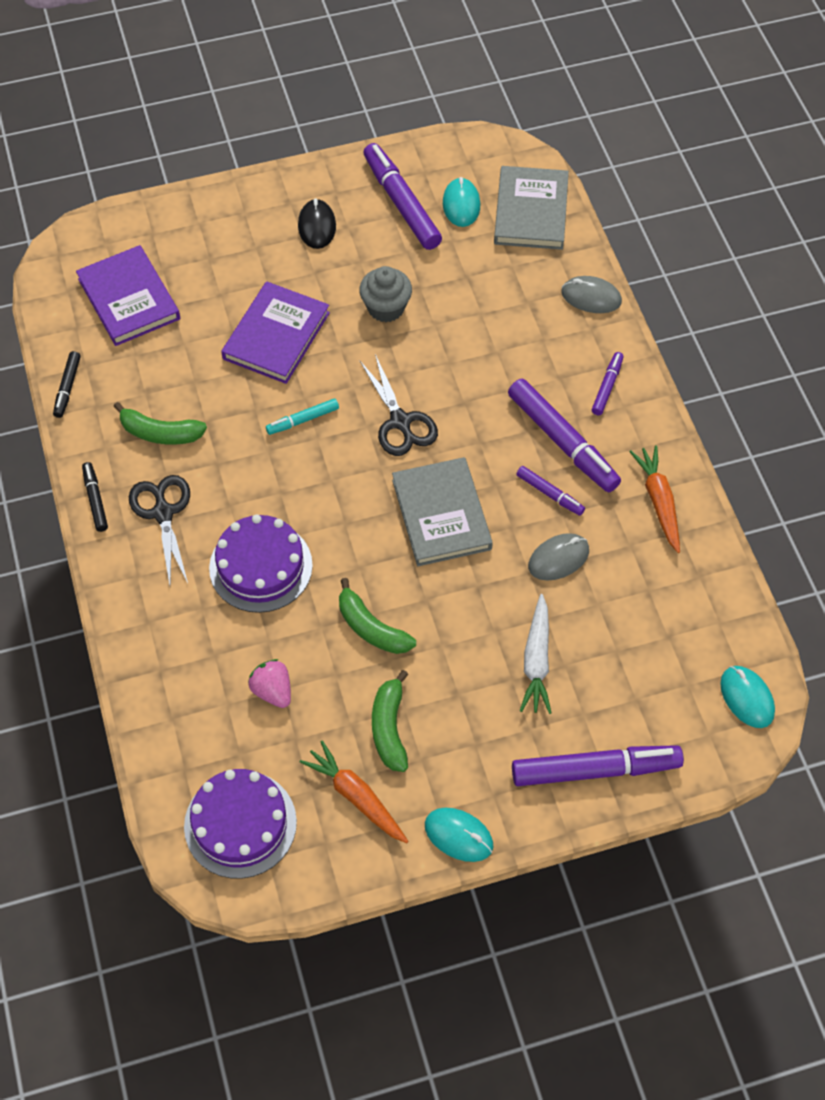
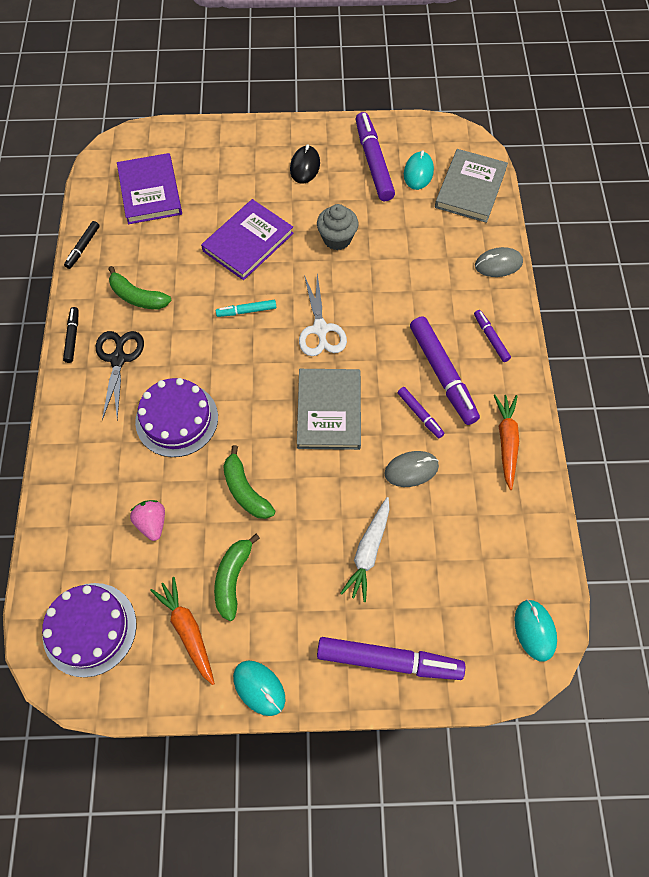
camera: 15 degrees right, 5 degrees up
black scissors [360,354,438,456] -> white scissors [299,273,347,356]
grey mouse [561,276,622,313] -> grey mouse turned 45 degrees counterclockwise [475,247,523,277]
purple marker [592,352,624,415] -> purple marker turned 60 degrees counterclockwise [474,310,511,362]

